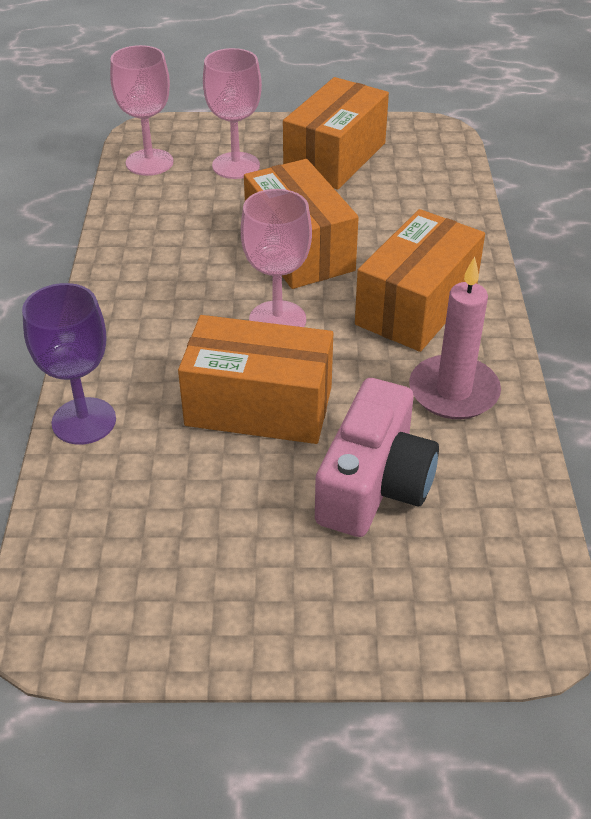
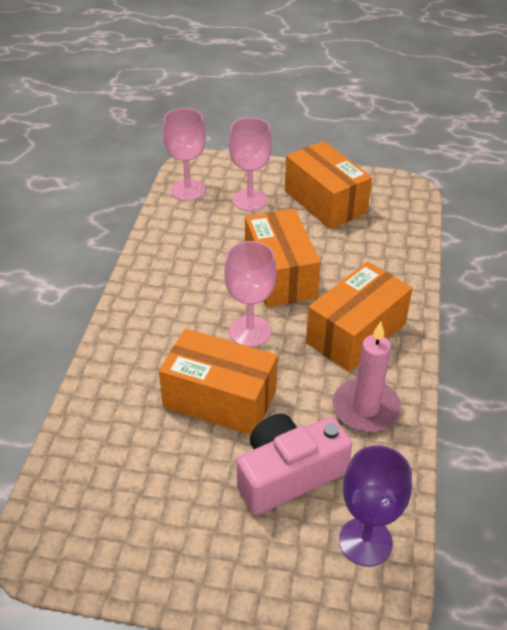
camera: 10 degrees right, 0 degrees up
purple goblet [22,283,116,445] -> purple goblet moved to [339,445,412,567]
orange box [283,77,389,190] -> orange box turned 75 degrees counterclockwise [285,141,372,229]
pink camera [315,378,439,537] -> pink camera turned 150 degrees counterclockwise [237,414,352,515]

